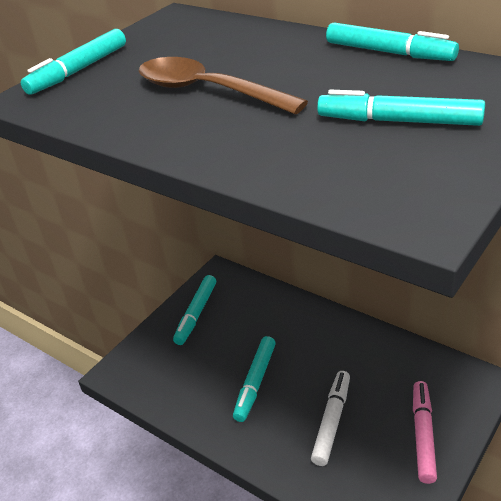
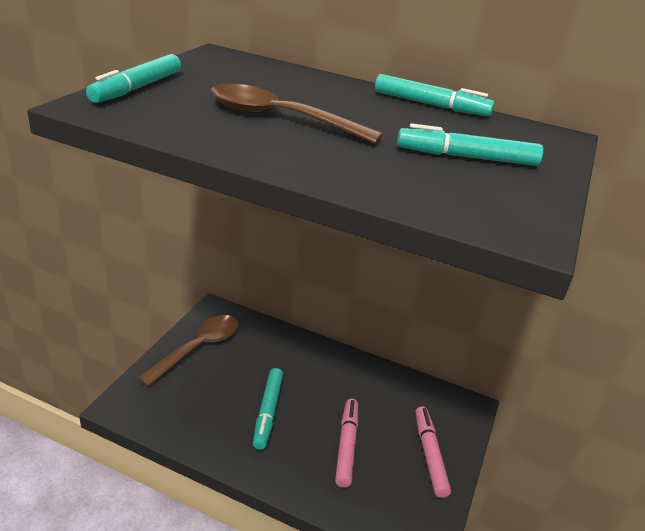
camera: 20 degrees left, 5 degrees down
turquoise marker [173,275,216,345] -> brown spoon [138,315,238,387]
white marker [311,371,350,466] -> pink marker [335,399,358,488]

